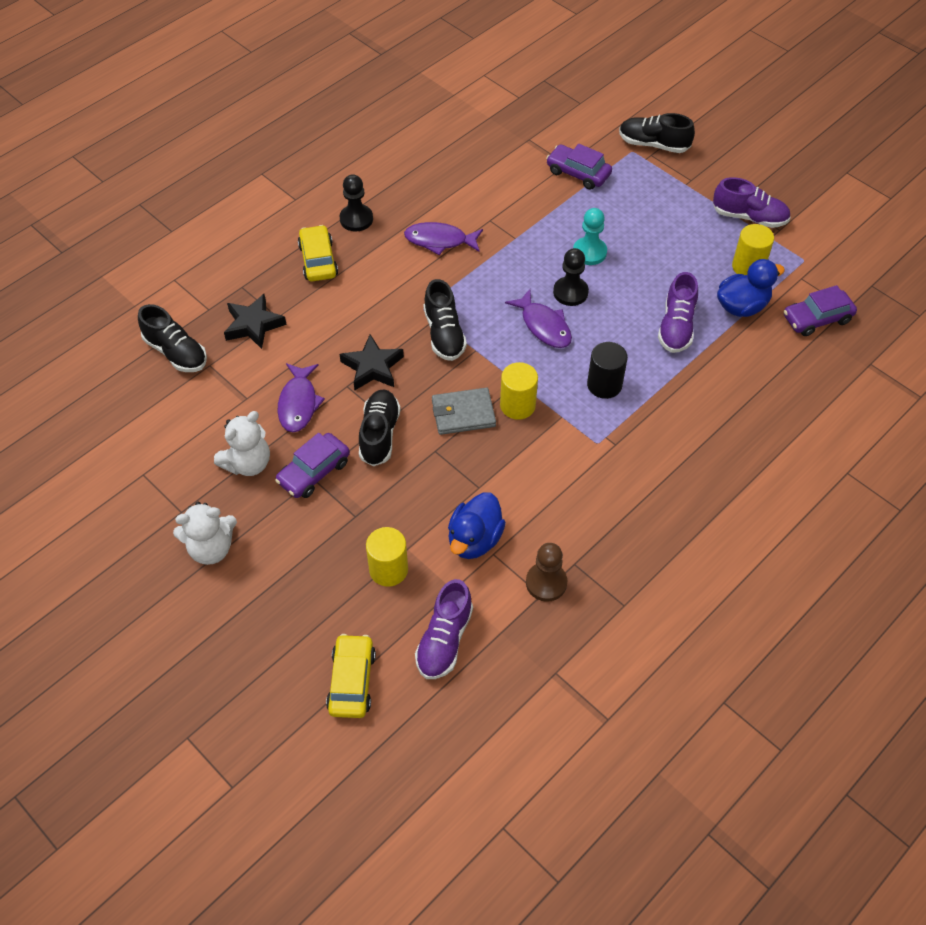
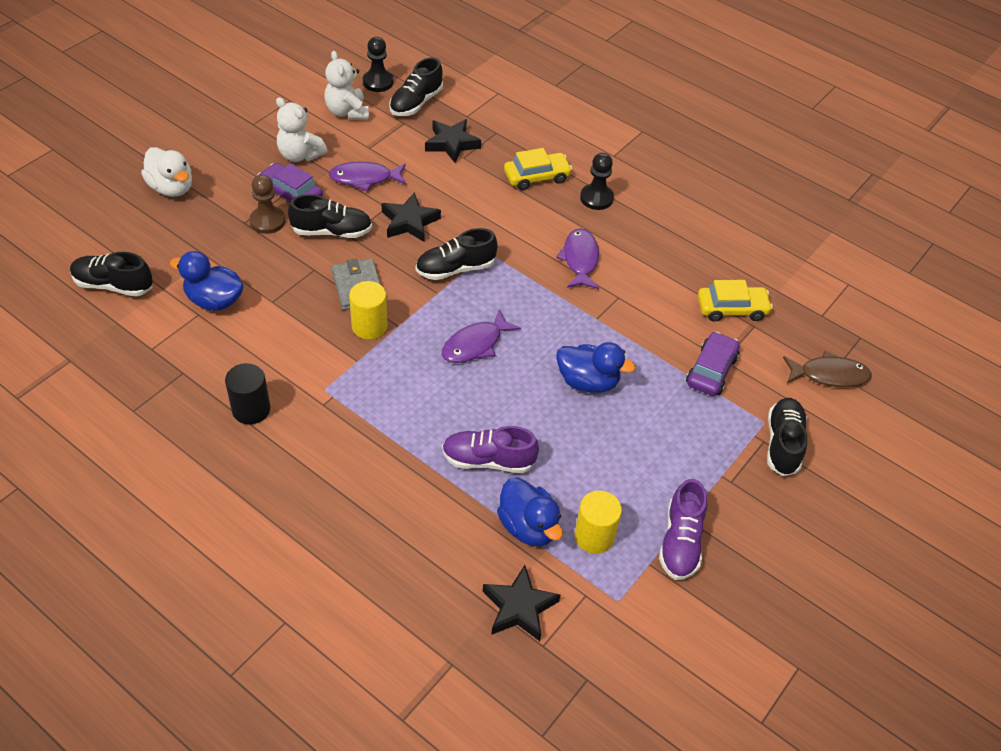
camera: 80 degrees right, 5 degrees down
white teddy bear [173,502,237,565] -> white teddy bear moved to [324,51,369,120]
yellow car [326,634,376,718] -> yellow car moved to [698,280,773,322]
yellow cylinder [366,527,408,587] -> none
purple shoe [415,579,473,679] -> black shoe [70,252,153,297]
brown pawn [526,543,567,602] -> brown pawn moved to [250,175,285,234]
black pawn [553,248,589,306] -> black pawn moved to [363,37,394,92]
turquoise pawn [573,208,607,265] -> blue duck [556,342,636,393]
black cylinder [587,342,628,399] -> black cylinder moved to [225,363,270,424]
purple car [784,285,857,336] -> black star [483,565,560,641]
none -> white duck [141,147,192,197]
none -> brown fish [783,351,872,387]

